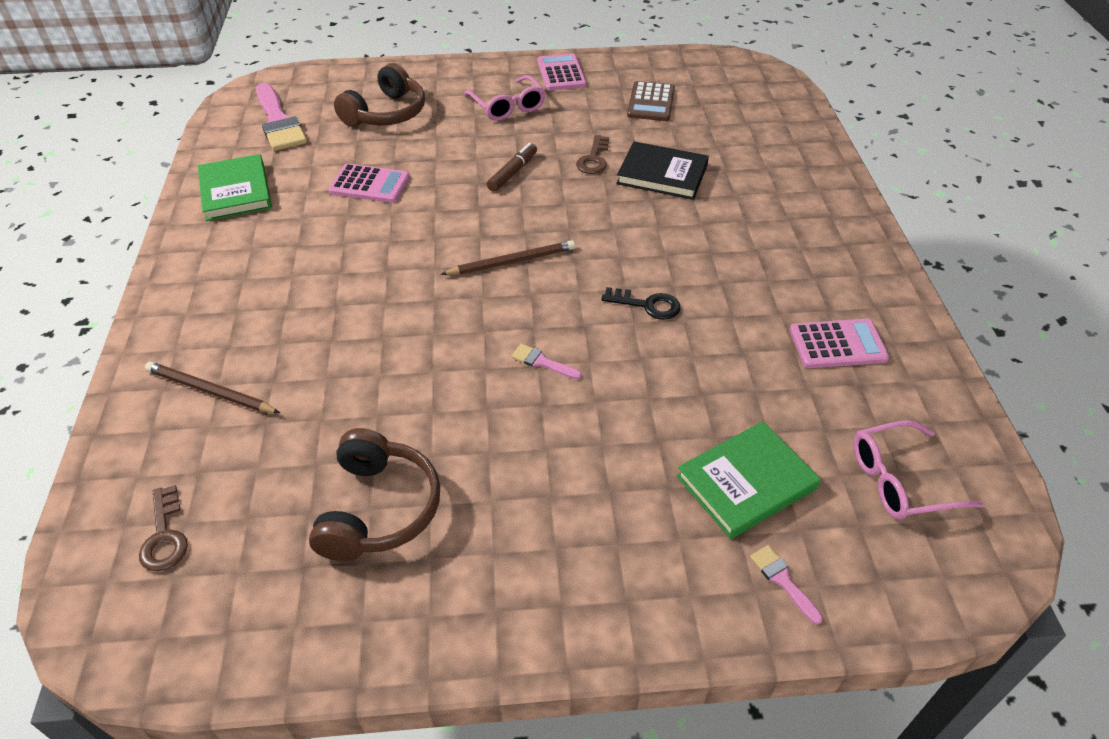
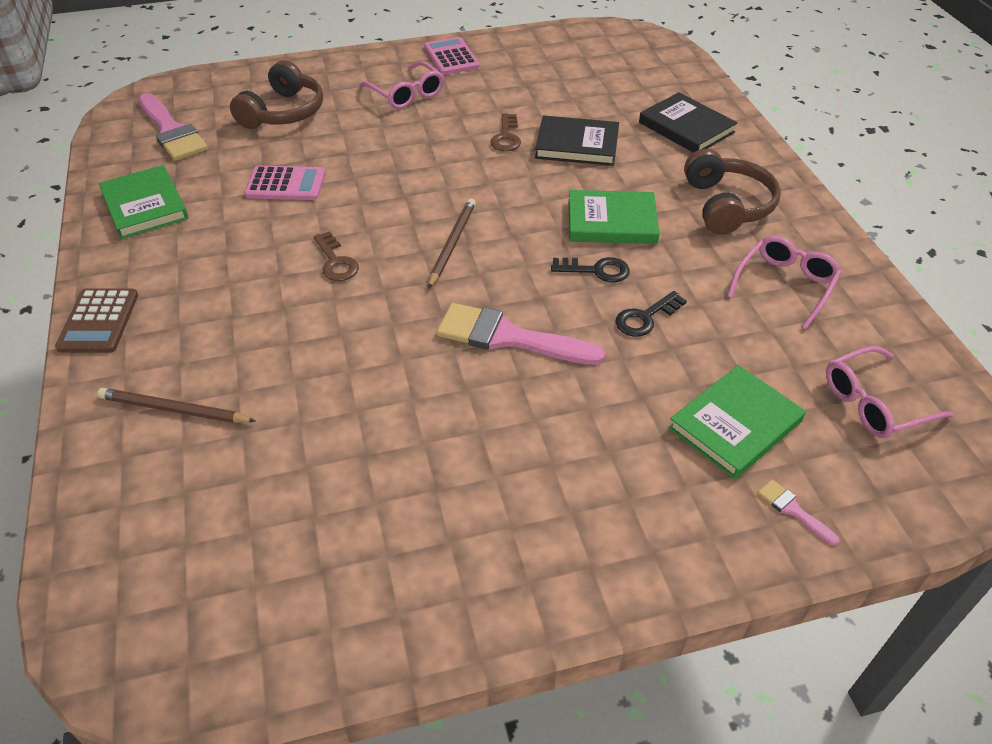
camera: 10 degrees left, 0 degrees up
brown key [139,485,188,571] -> brown key moved to [313,231,359,281]
brown headphones [309,428,440,561] -> brown headphones moved to [684,149,781,235]
brown pencil [441,240,575,275] -> brown pencil turned 45 degrees counterclockwise [428,199,476,289]
brown marker [487,143,537,192] -> none
pink brush [511,344,582,379] -> pink brush [437,303,605,365], size x2.26
brown calculator [627,81,675,121] -> brown calculator moved to [55,289,138,353]
pink calculator [790,319,889,368] -> pink glasses [727,236,842,330]
none -> green book [569,190,660,244]
none -> black key [615,291,687,337]
none -> black book [639,92,737,153]

